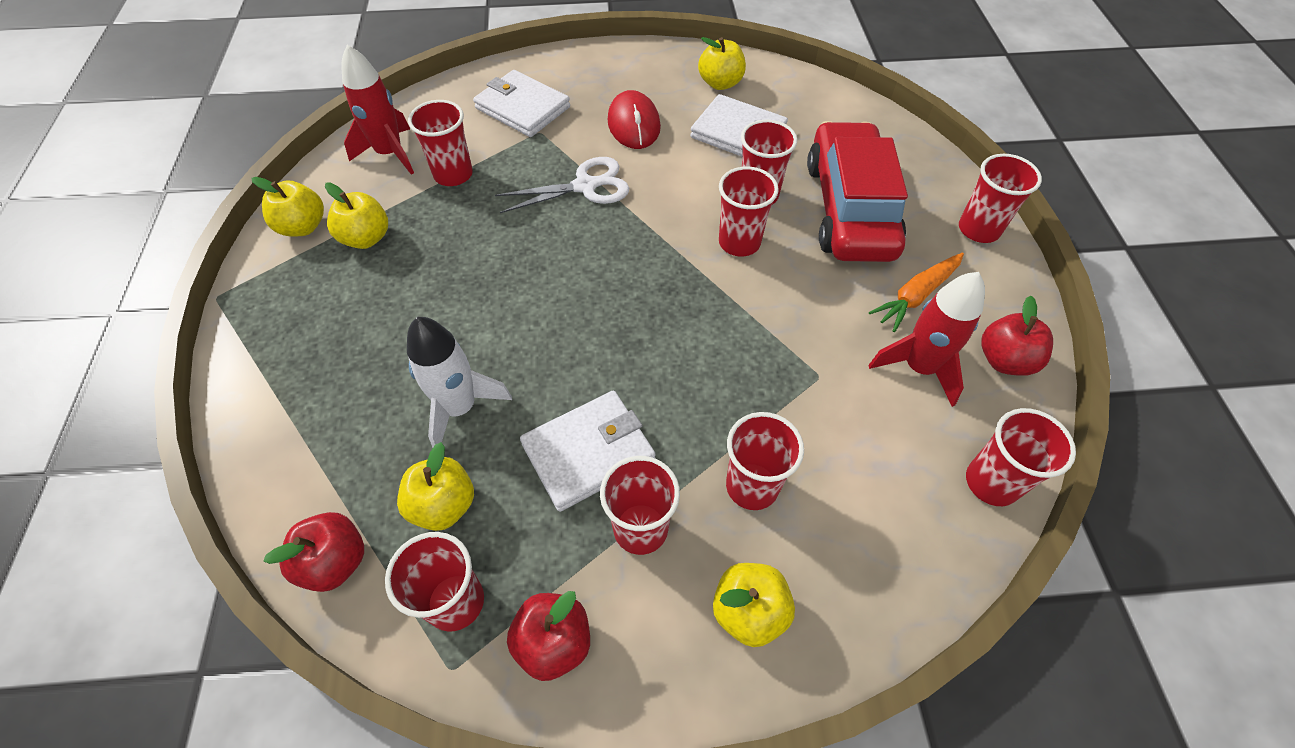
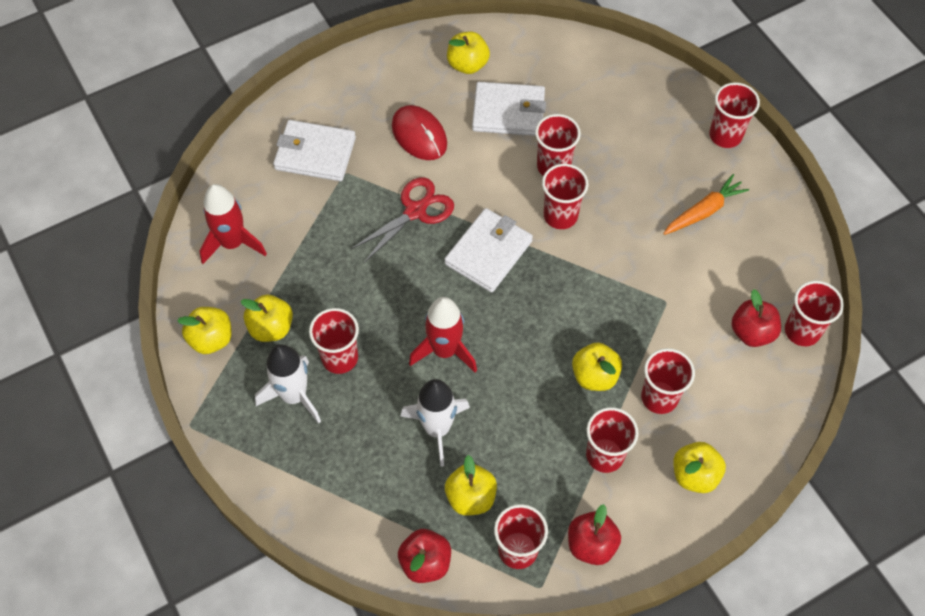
camera: 25 degrees left, 5 degrees up
red cup [408,100,473,186] -> red cup moved to [309,308,359,374]
white scissors [495,157,629,213] -> red scissors [351,177,454,263]
white wallet [520,391,656,512] -> white wallet moved to [444,208,533,292]
red car [807,121,908,262] -> none
orange carrot [869,253,964,332] -> orange carrot turned 150 degrees counterclockwise [663,174,749,235]
red rocket [869,272,985,407] -> red rocket moved to [409,297,477,372]
red apple [982,296,1053,376] -> red apple moved to [731,289,781,347]
none -> white rocket [255,344,321,424]
none -> yellow apple [572,342,622,391]

